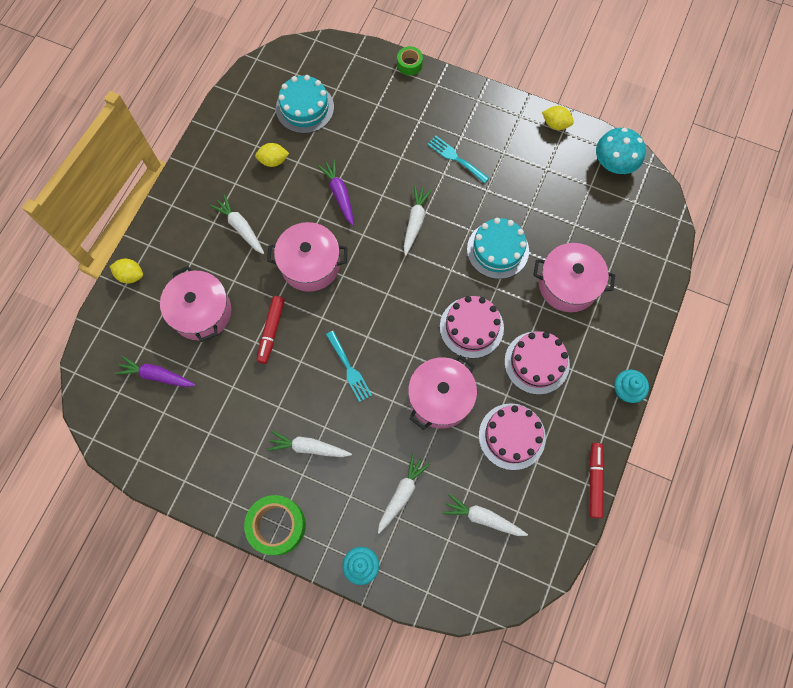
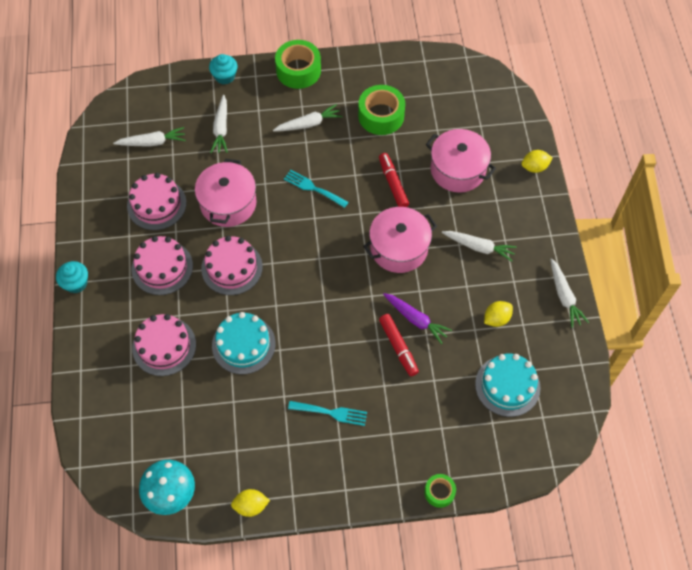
camera: 150 degrees right, 10 degrees down
purple carrot [115,356,196,387] -> none
white carrot [404,186,432,256] -> white carrot moved to [550,258,589,328]
pink pot [533,243,615,312] -> pink cake [132,314,196,376]
red marker [589,443,605,518] -> red marker moved to [379,314,419,376]
none -> green tape [358,85,405,135]

